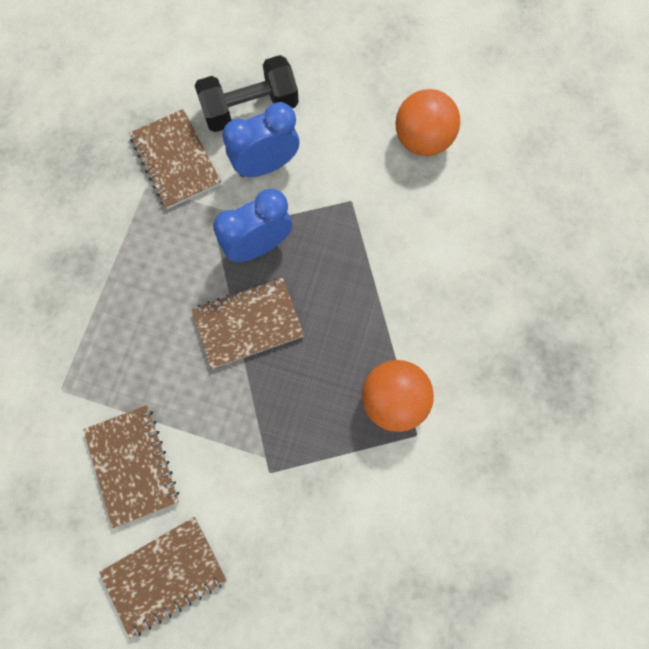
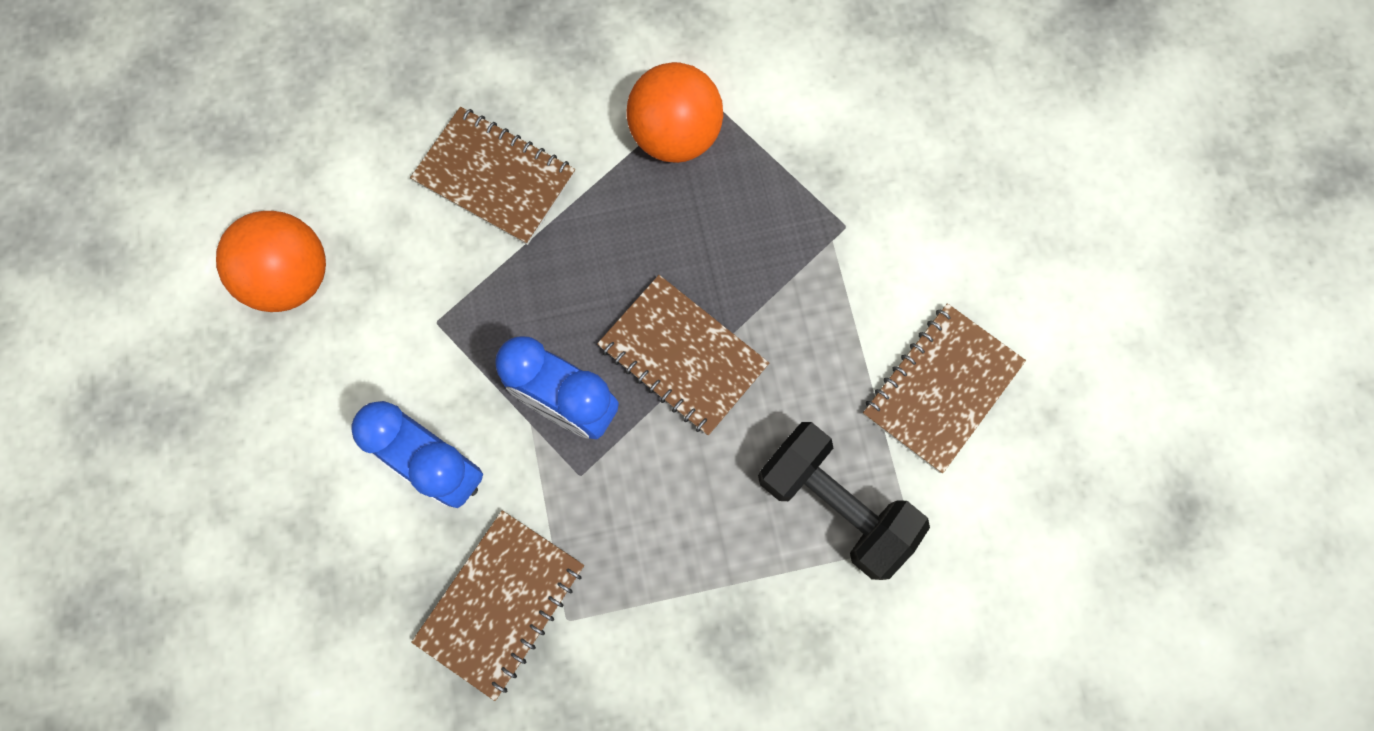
camera: 120 degrees left, 0 degrees up
brown notebook [99,517,227,638] -> brown notebook moved to [410,107,575,245]
black dumbbell [194,55,299,132] -> black dumbbell moved to [758,422,930,580]

